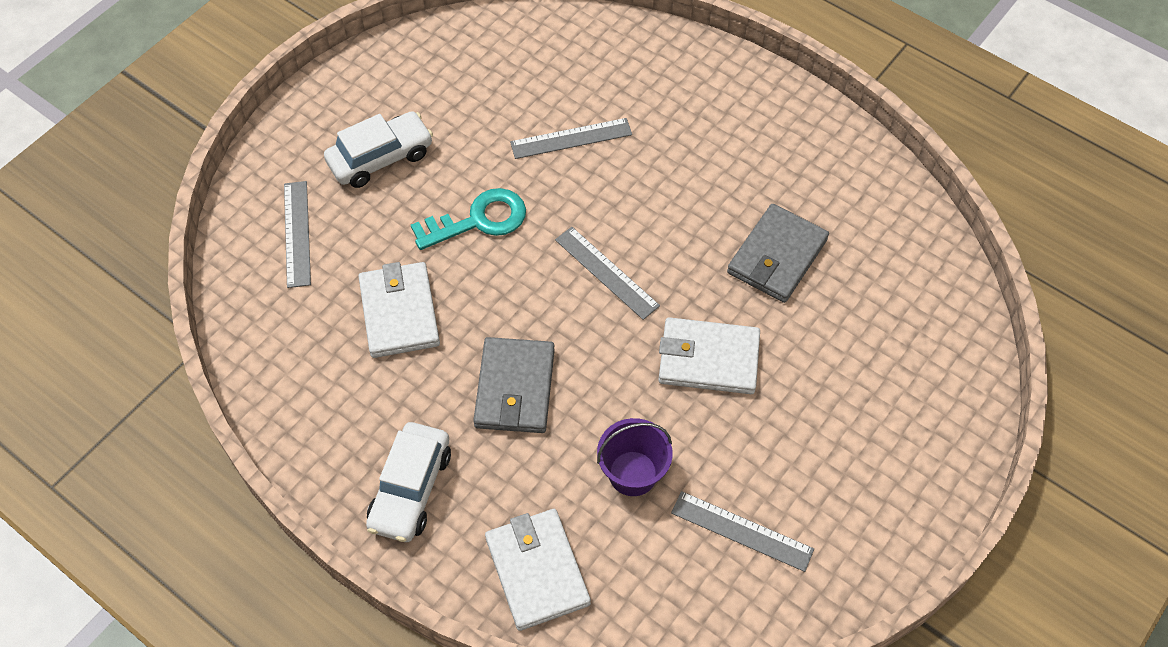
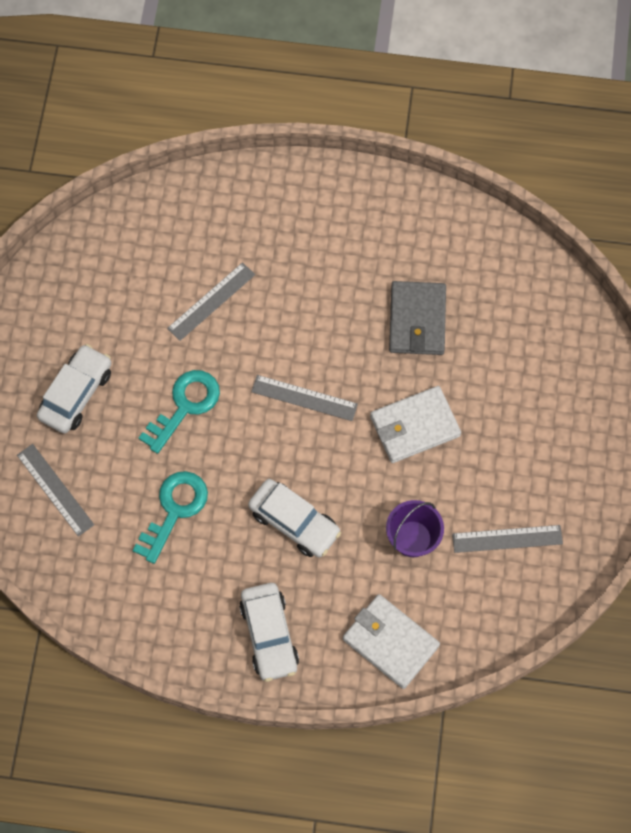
camera: 30 degrees left, 10 degrees up
white wallet [358,262,440,358] -> turquoise key [132,471,208,564]
grey wallet [473,337,555,433] -> white car [248,479,341,557]

